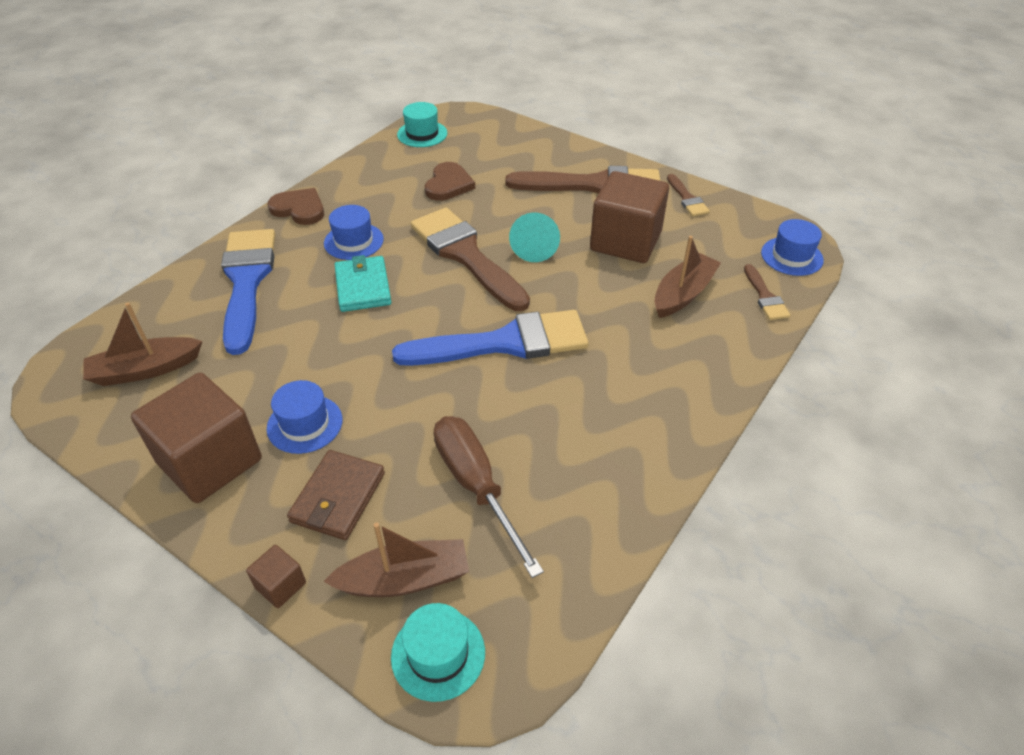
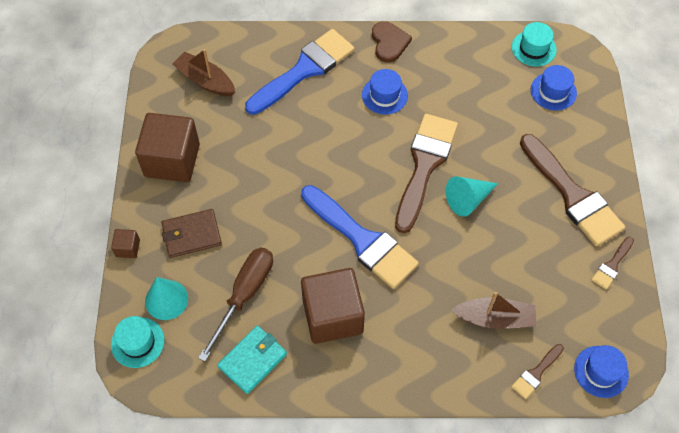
camera: 55 degrees right, 15 degrees up
blue hat [267,380,343,454] -> blue hat moved to [531,65,577,111]
brown boat [323,522,469,597] -> turquoise cone [145,277,188,320]
turquoise wallet [335,255,391,312] -> turquoise wallet moved to [217,325,287,394]
brown heart [425,162,475,201] -> none
brown cube [590,171,669,263] -> brown cube moved to [301,268,365,344]

